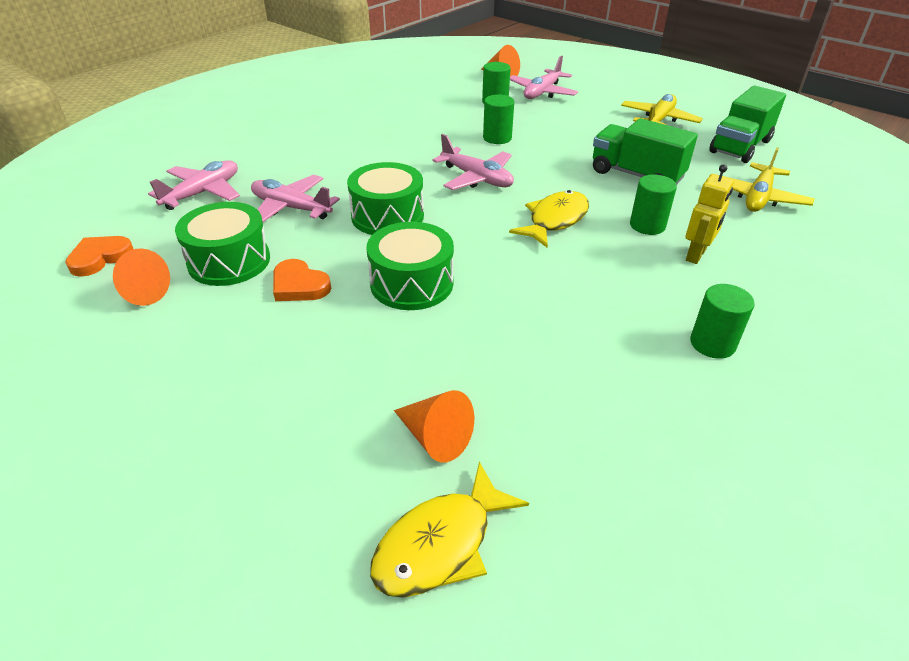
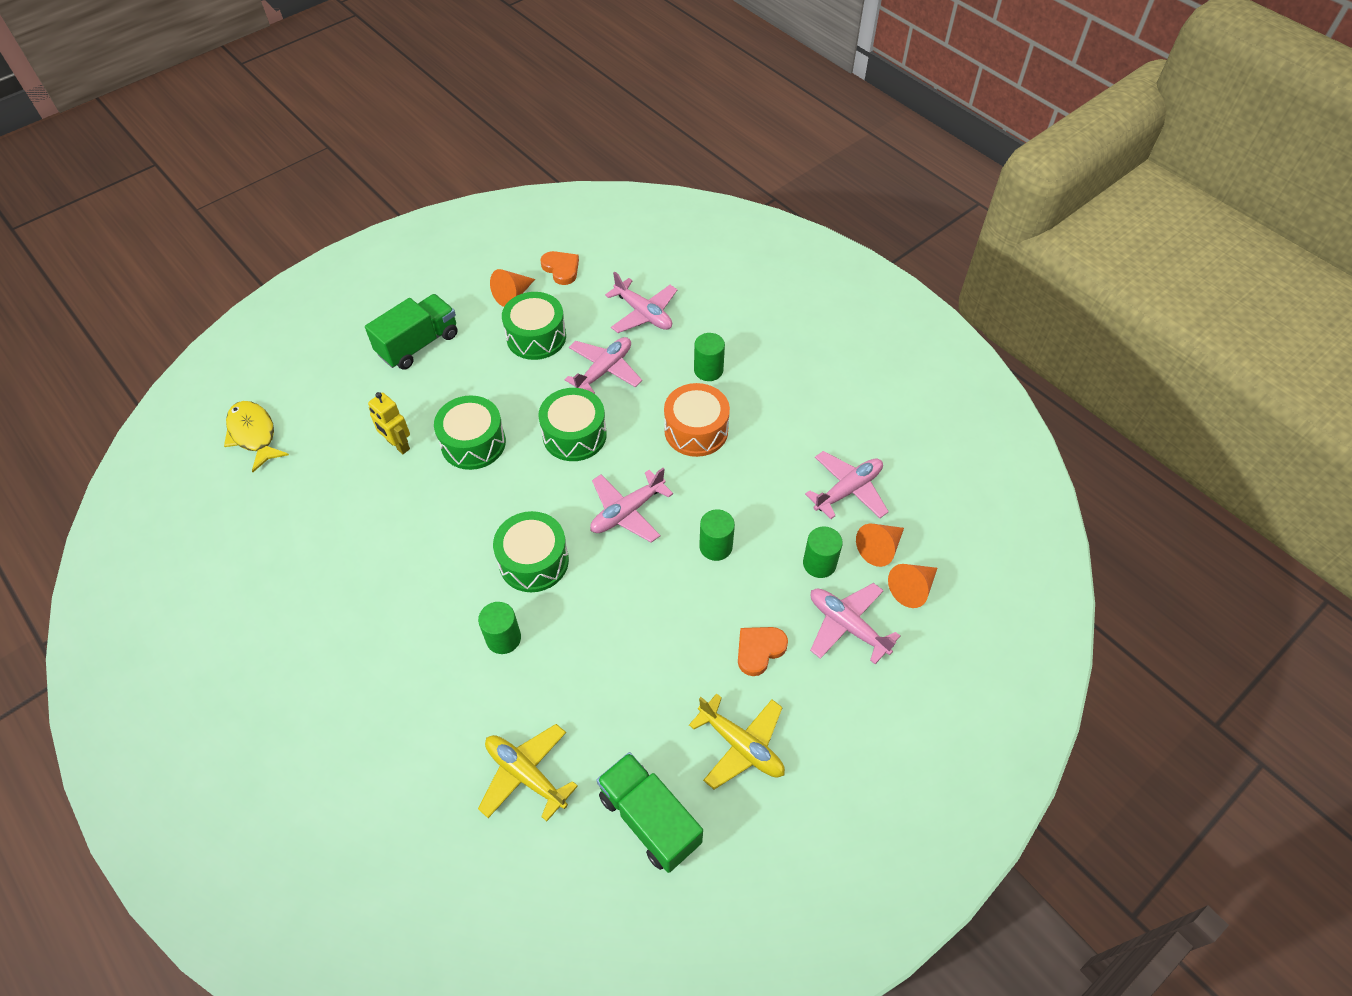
camera: 100 degrees right, 15 degrees up
orange heart [273,259,331,301] -> orange heart moved to [738,627,788,676]
orange cone [394,390,474,463] -> orange cone moved to [856,524,904,567]
yellow fish [509,190,589,247] -> green drum [493,511,569,592]
green truck [593,118,698,185] -> green truck moved to [365,294,458,370]
yellow robot [685,164,734,264] -> yellow robot moved to [368,392,410,454]
green cylinder [690,284,755,359] -> green cylinder moved to [694,333,725,381]
none -> orange drum [664,383,730,457]
none -> pink plane [805,451,889,519]

